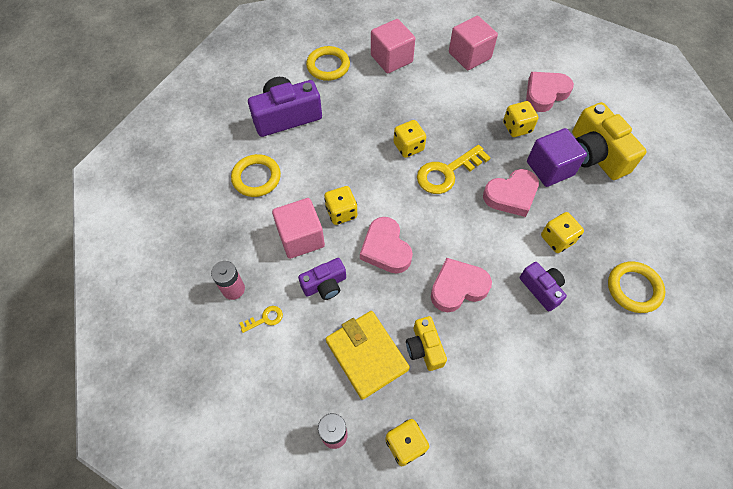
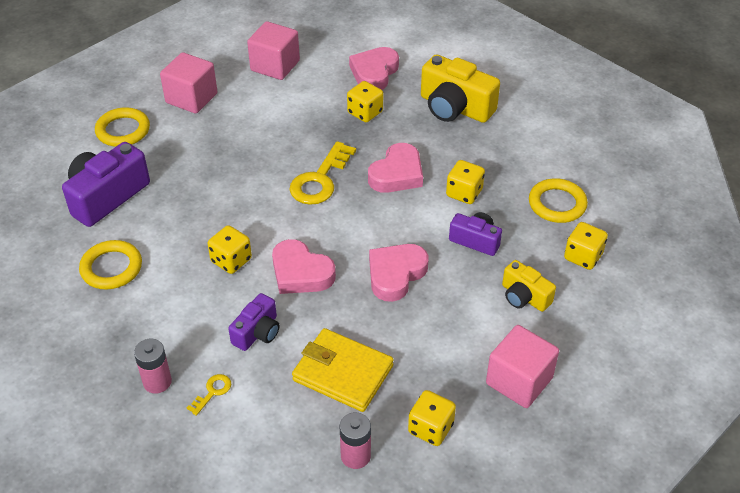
camera: 30 degrees left, 15 degrees down
pink cube [272,198,325,259] -> pink cube moved to [486,325,559,408]
yellow dice [394,120,426,158] -> yellow dice moved to [564,222,608,270]
yellow camera [406,316,447,371] -> yellow camera moved to [502,260,556,312]
purple cube [527,128,587,187] -> none

